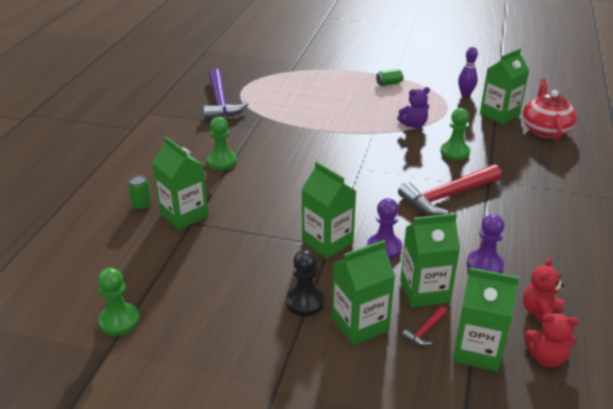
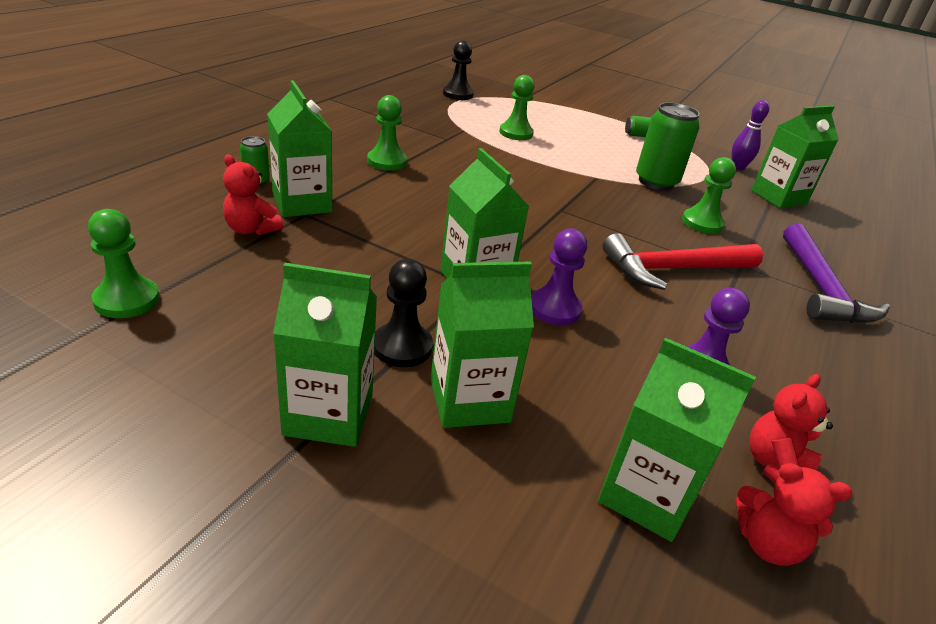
camera: 10 degrees right, 0 degrees up
purple hammer [203,68,249,120] -> purple hammer moved to [783,223,890,324]
purple teddy bear [397,87,430,128] -> green can [636,102,700,190]
green carton [400,213,460,308] -> green carton moved to [273,263,377,447]
red hammer [402,306,447,346] -> none
red teapot [522,79,577,140] -> none
none -> red teddy bear [223,154,283,235]
none -> black pawn [443,40,473,100]
none -> green pawn [499,75,535,140]

